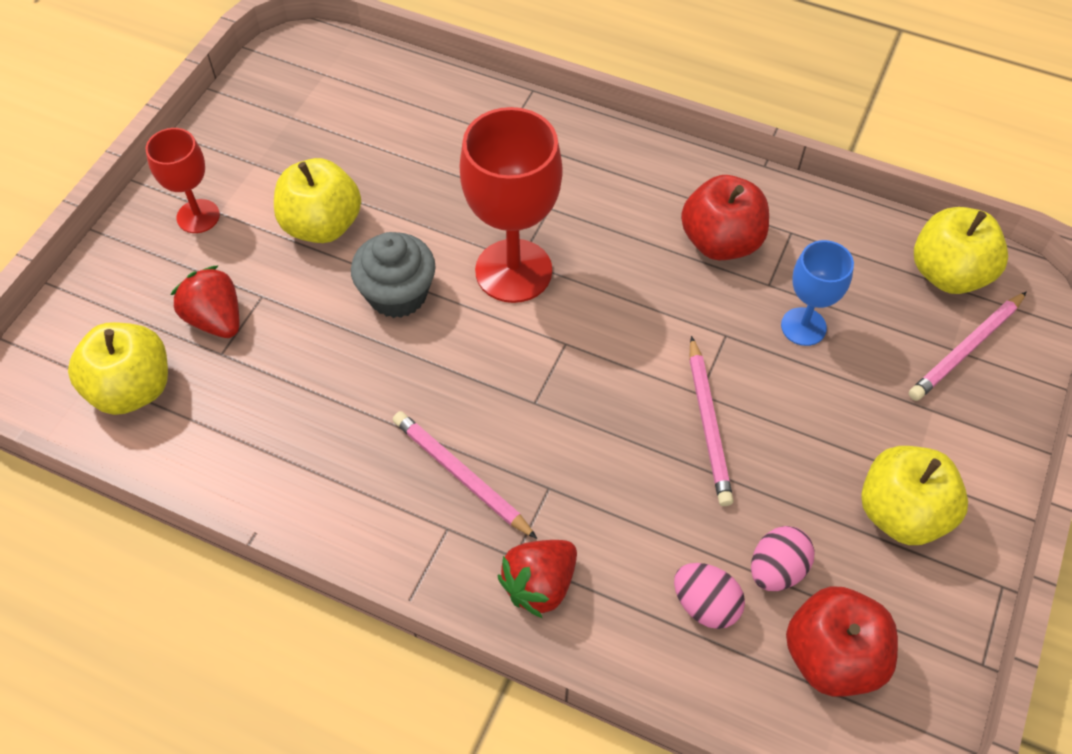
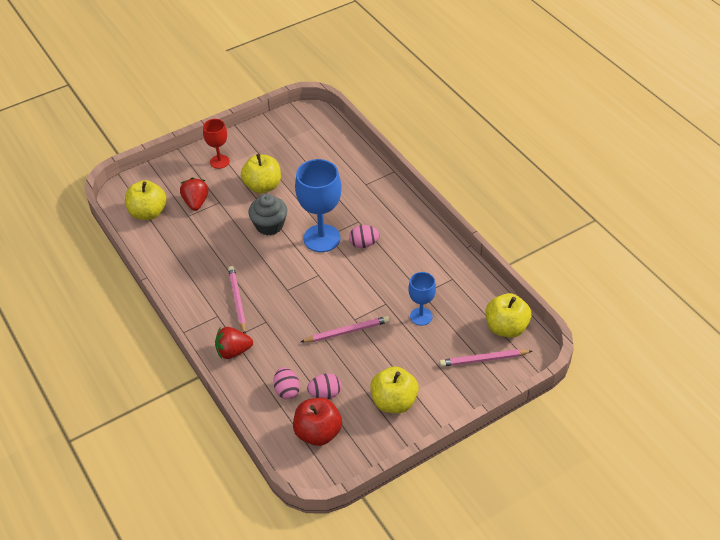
camera: 35 degrees right, 10 degrees down
red goblet [460,107,563,303] -> blue goblet [295,159,341,252]
red apple [681,175,769,260] -> none
pink pencil [689,336,733,506] -> pink pencil turned 135 degrees counterclockwise [301,316,389,342]
none -> pink egg [349,225,380,248]

